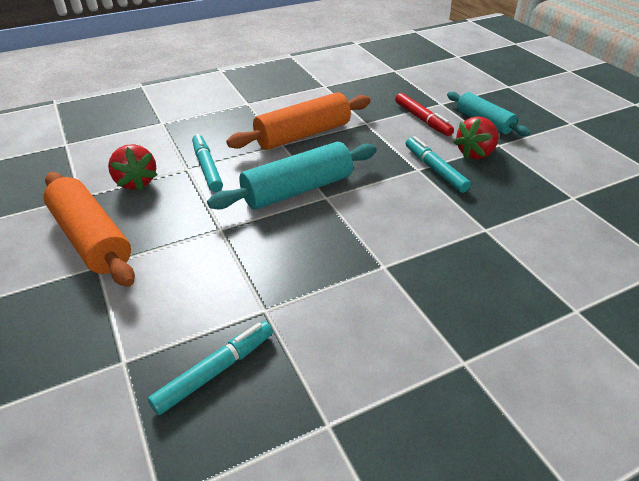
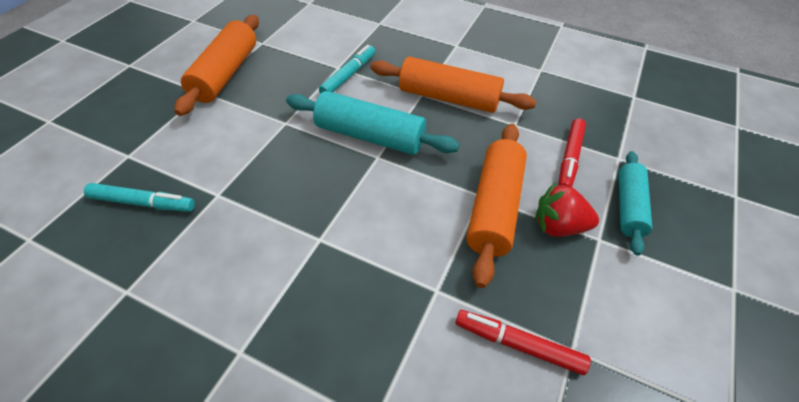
camera: 50 degrees right, 10 degrees up
red strawberry [108,144,157,191] -> none
turquoise marker [406,136,471,193] -> orange rolling pin [466,124,527,288]
none -> red marker [456,310,591,375]

